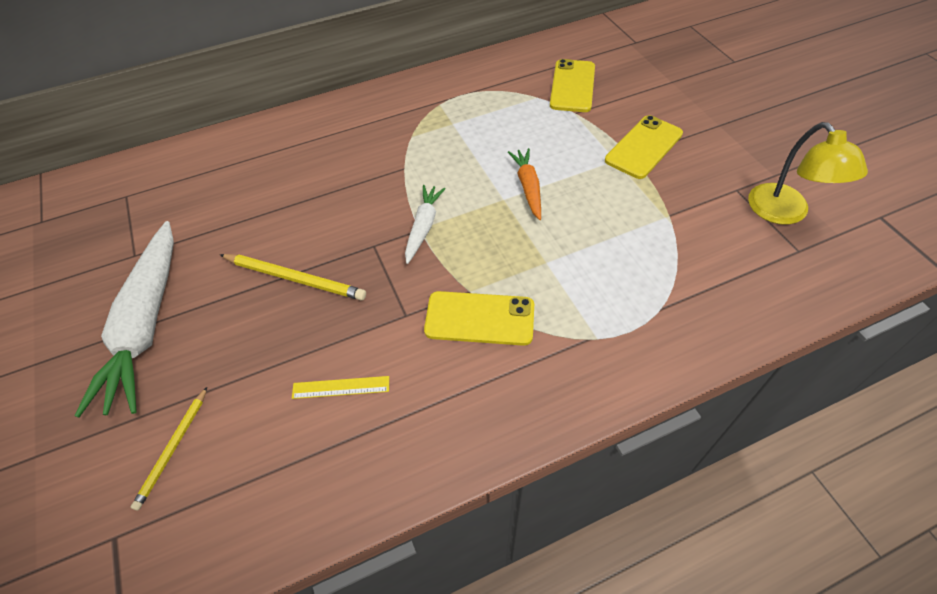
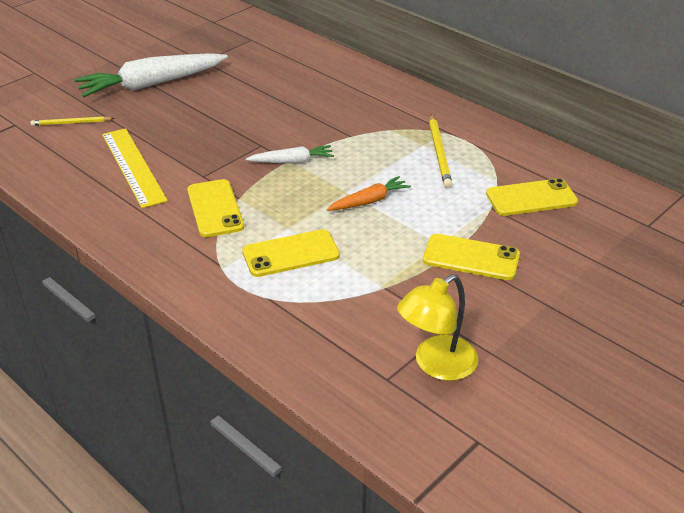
camera: 65 degrees right, 15 degrees down
yellow pencil [220,254,366,300] -> yellow pencil moved to [429,114,452,188]
yellow ruler [292,376,389,399] -> yellow ruler [102,128,168,208], size x2.10
none -> yellow phone [242,229,340,277]

